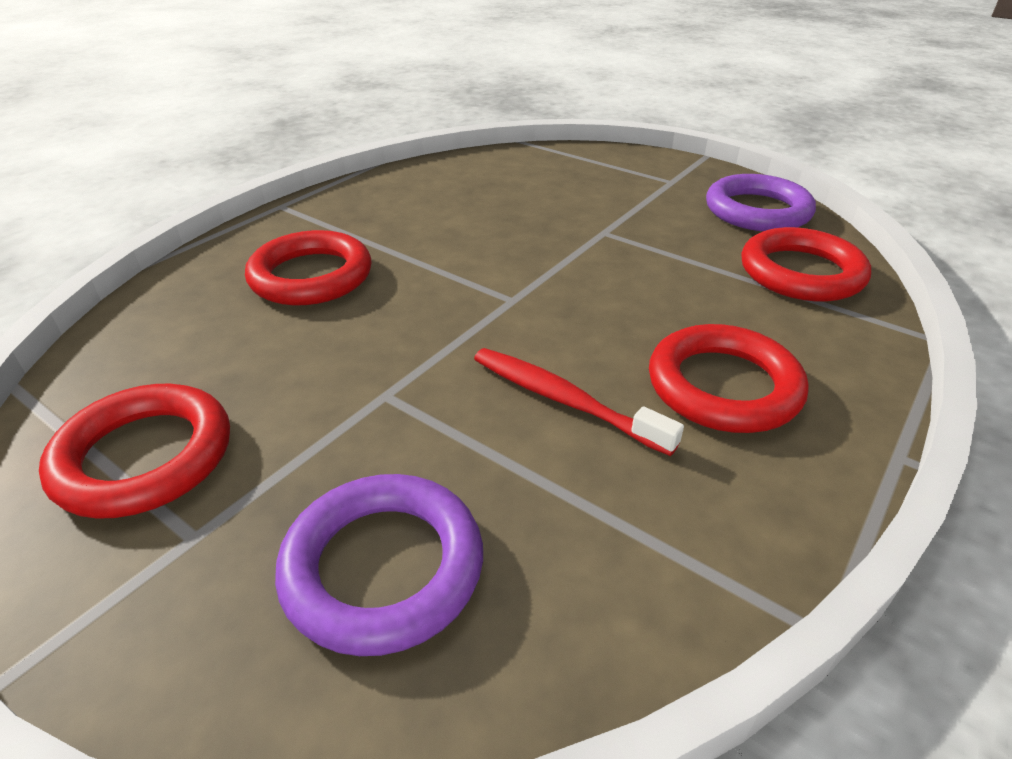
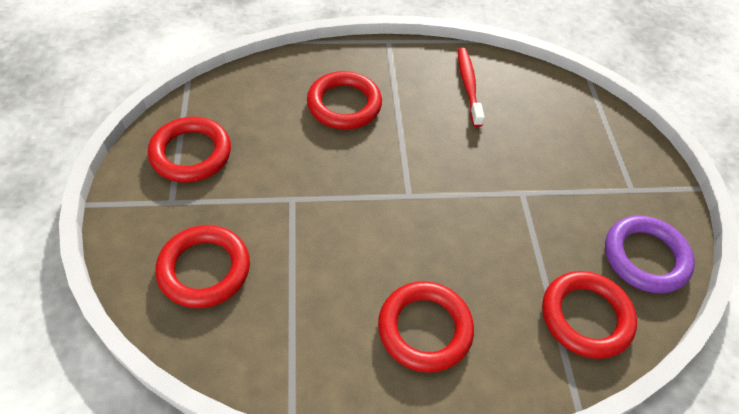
camera: 45 degrees right, 15 degrees up
purple ring [275,474,483,656] -> red ring [155,225,250,308]
red toothbrush [474,348,684,456] -> red toothbrush moved to [458,48,485,127]

